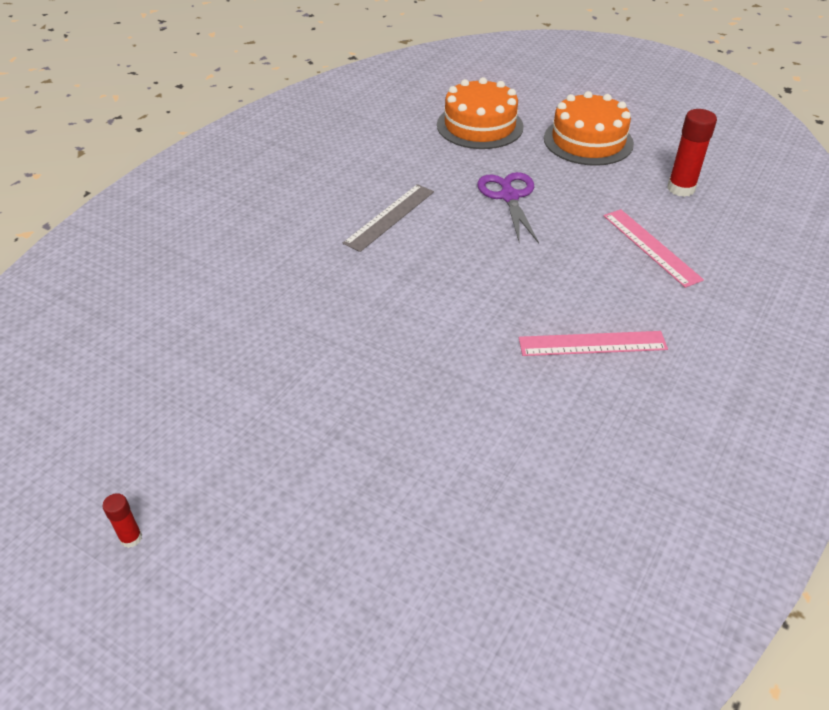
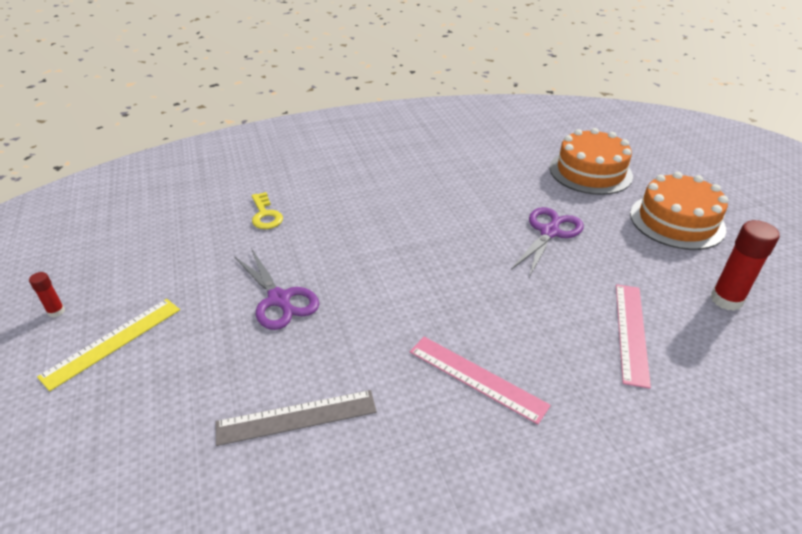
camera: 40 degrees right, 5 degrees down
grey ruler [343,184,434,252] -> grey ruler moved to [216,390,377,446]
none -> yellow ruler [37,299,180,391]
none -> purple scissors [234,248,319,330]
none -> yellow key [252,192,283,229]

